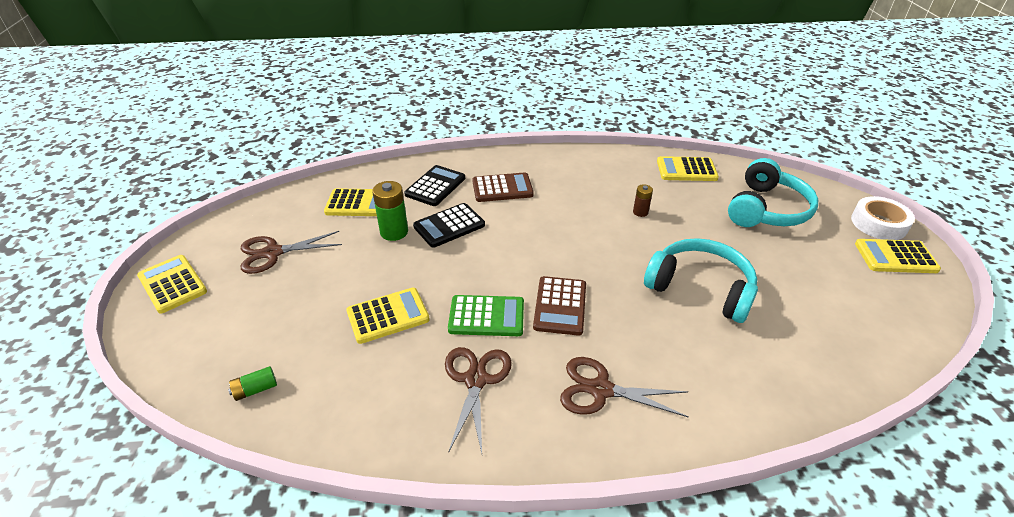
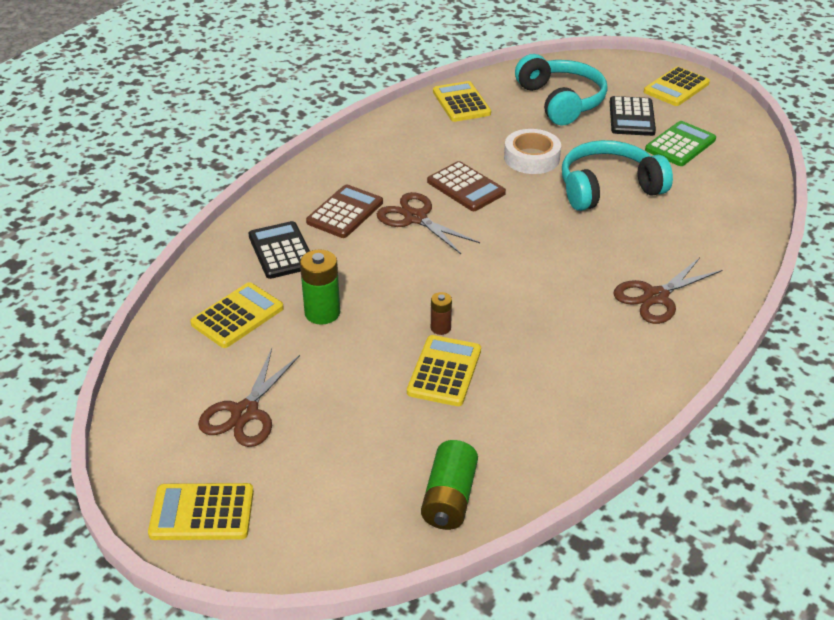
camera: 50 degrees left, 0 degrees up
green battery [228,366,277,401] -> green battery [421,440,478,530], size x1.76
black calculator [413,203,485,248] -> black calculator moved to [610,96,656,136]
brown scissors [445,347,512,453] -> brown scissors moved to [377,192,480,254]
green calculator [448,295,524,336] -> green calculator moved to [645,121,716,166]
brown calculator [533,276,586,336] -> brown calculator moved to [427,161,506,211]
brown battery [633,184,653,217] -> brown battery moved to [431,292,452,335]
yellow calculator [657,156,719,181] -> yellow calculator turned 120 degrees clockwise [433,81,491,122]
white tape [851,196,915,240] -> white tape moved to [504,129,561,174]

